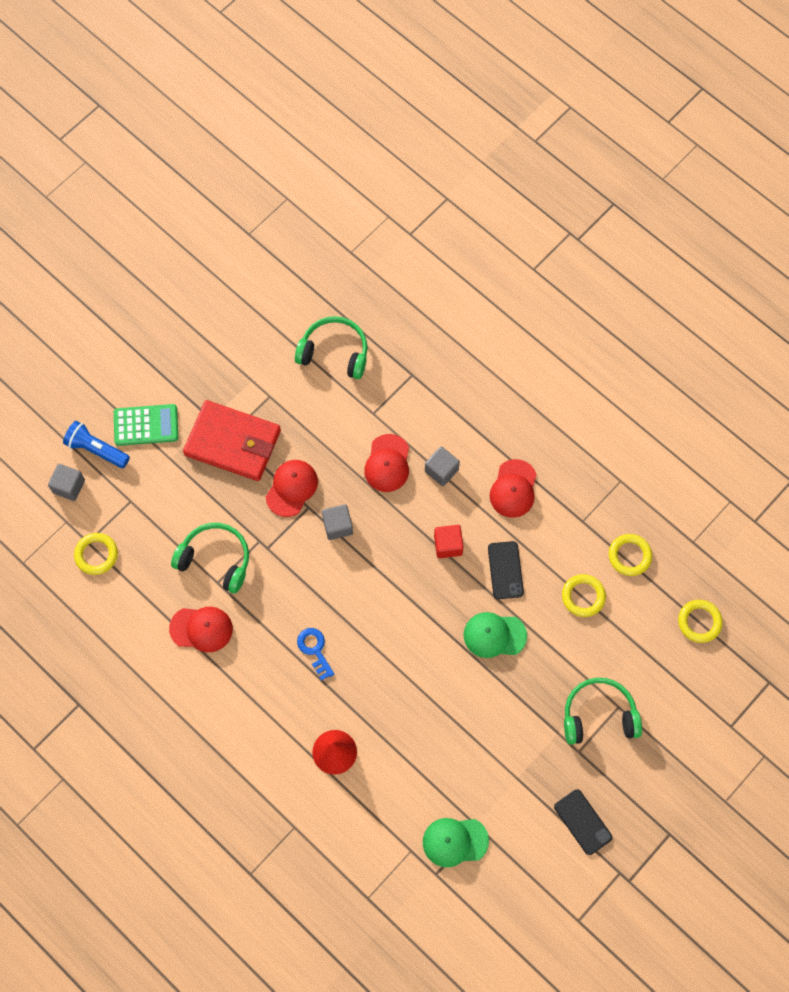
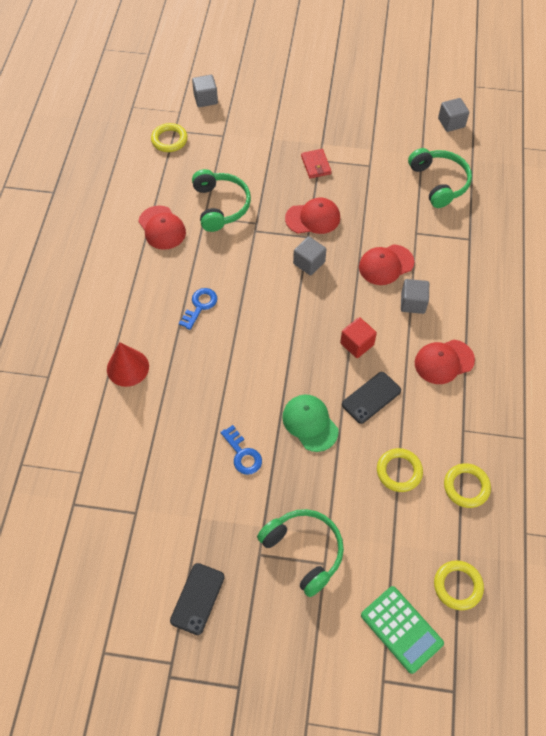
camera: 55 degrees right, 10 degrees down
blue flashlight [63,421,130,468] -> none
green calculator [114,404,178,446] -> green calculator moved to [361,586,444,674]
red wallet [183,400,281,481] -> red wallet [301,149,332,179], size x0.44
green cap [423,818,489,867] -> none
none -> blue key [220,425,262,475]
none -> grey cube [438,98,469,132]

